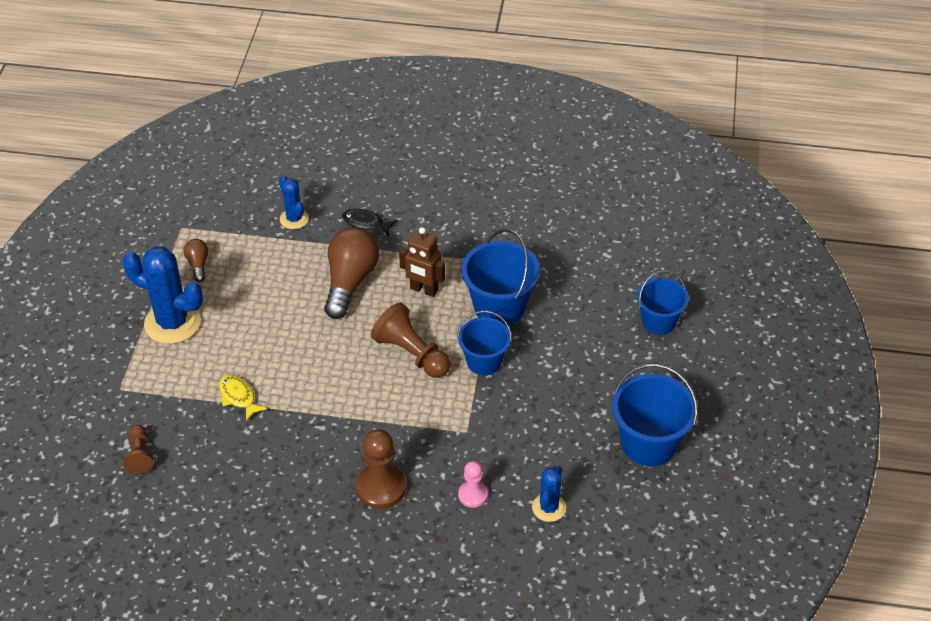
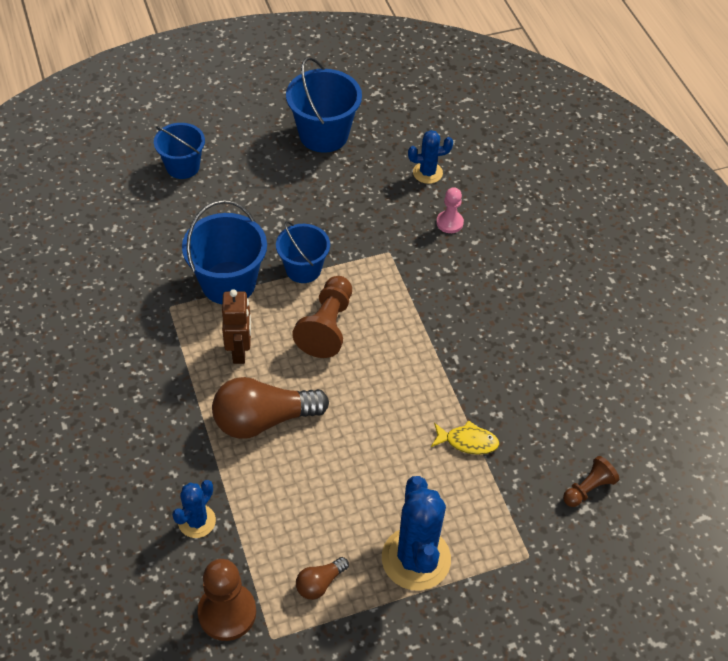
camera: 120 degrees left, 5 degrees up
yellow fish [219,375,267,421] -> yellow fish turned 105 degrees counterclockwise [431,420,499,455]
black fish [342,209,398,236] -> none
brown pawn [356,429,406,509] -> brown pawn moved to [197,559,256,641]

